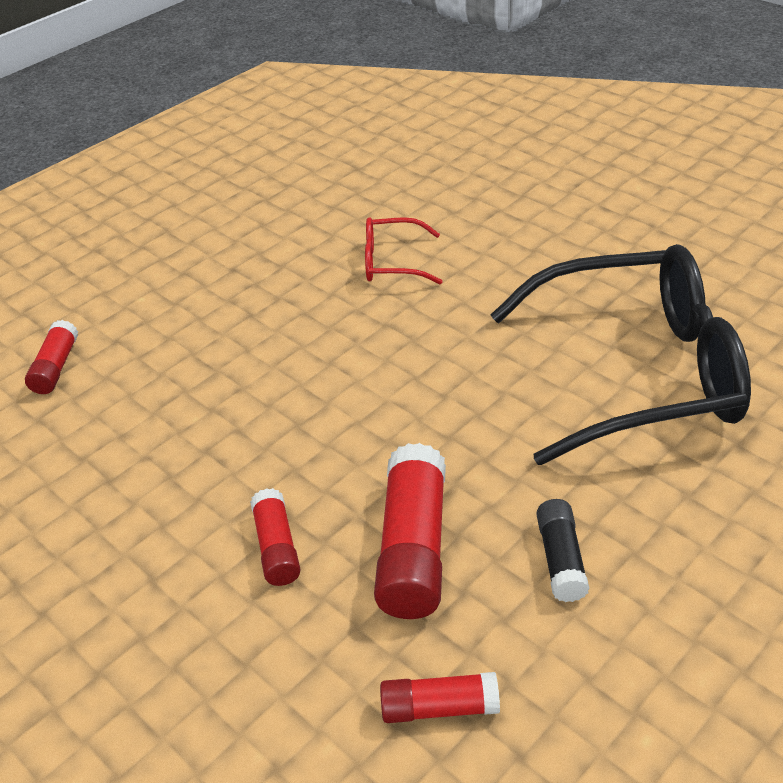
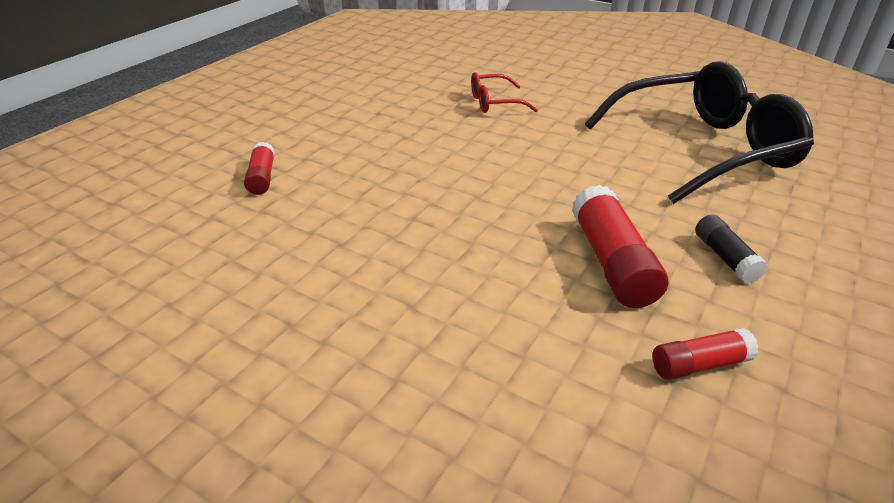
camera: 15 degrees left, 5 degrees down
red glue stick [250,488,301,586] -> none

